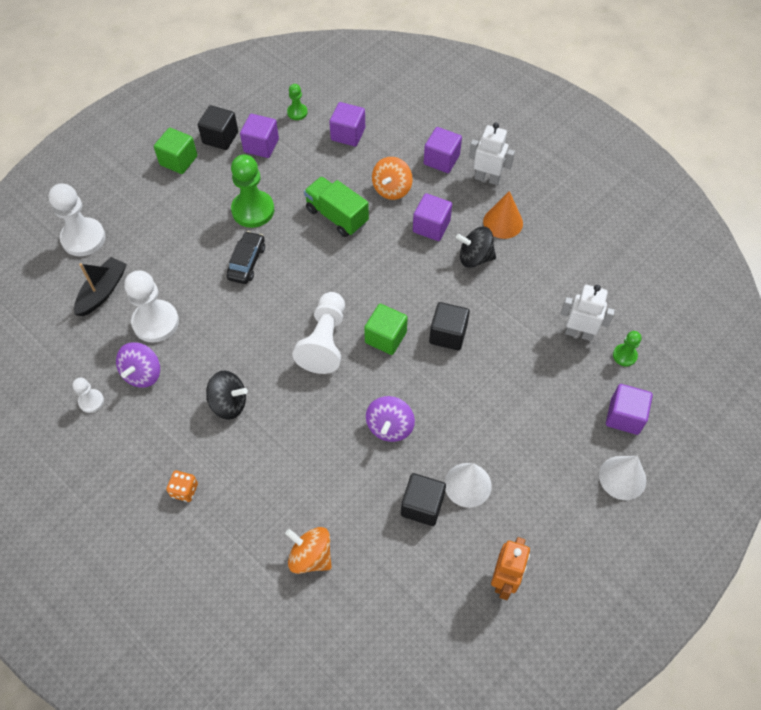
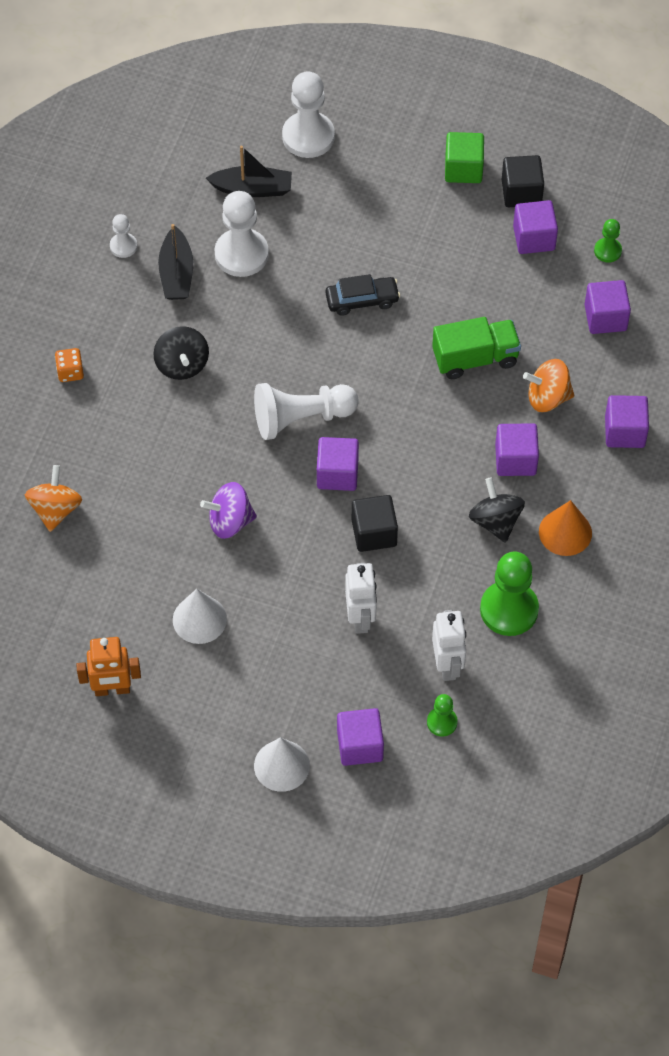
camera: 65 degrees right, 0 degrees up
purple spinning top [116,342,160,388] -> black boat [158,224,193,300]
green pawn [231,154,274,228] -> green pawn moved to [480,552,539,636]
green truck [304,176,369,237] -> green truck turned 60 degrees clockwise [432,317,521,379]
green cube [364,304,408,355] -> purple cube [317,437,359,491]
black cube [401,473,446,526] -> none
white robot [469,123,515,185] -> white robot moved to [345,563,377,634]

